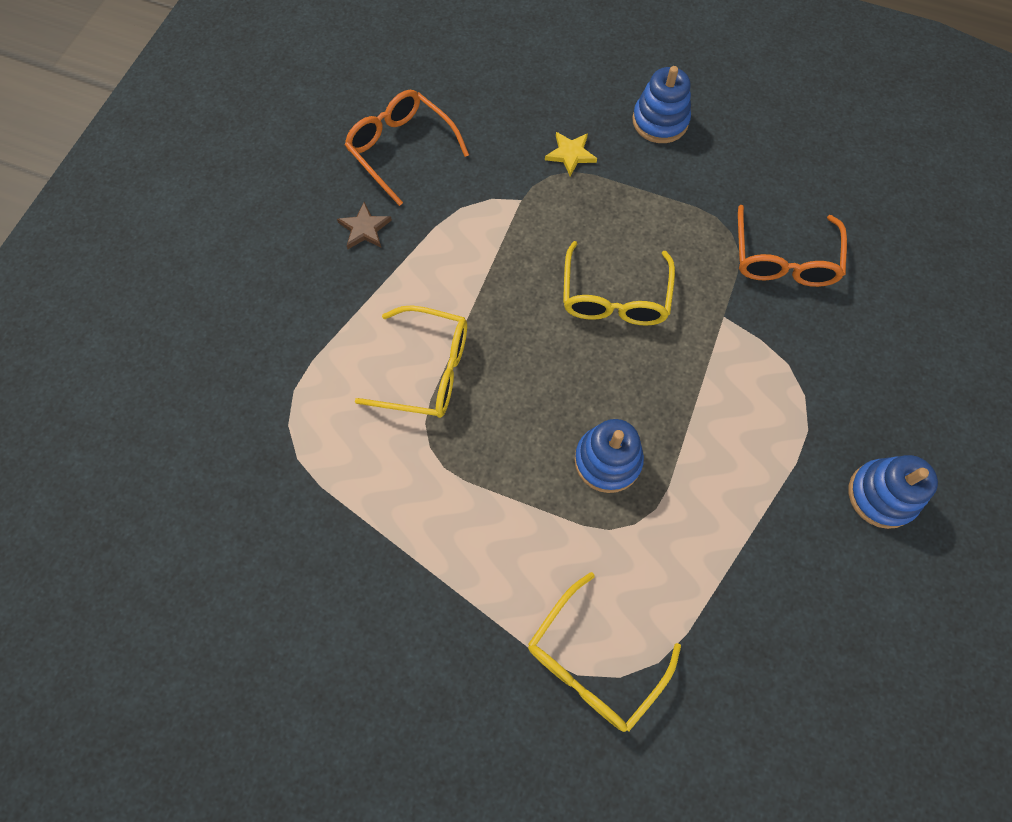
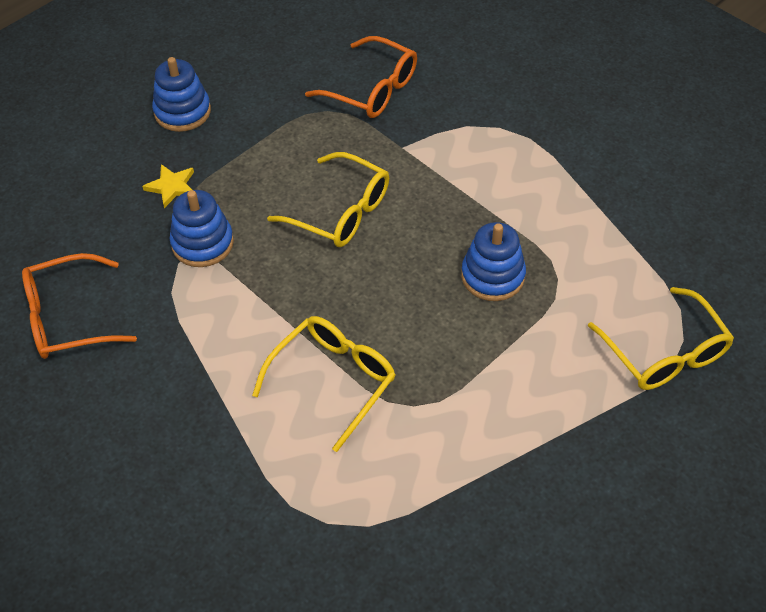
camera: 65 degrees left, 15 degrees down
brown star [337,202,392,249] -> none
blue stacking toy [849,455,938,529] -> blue stacking toy moved to [170,190,234,267]

